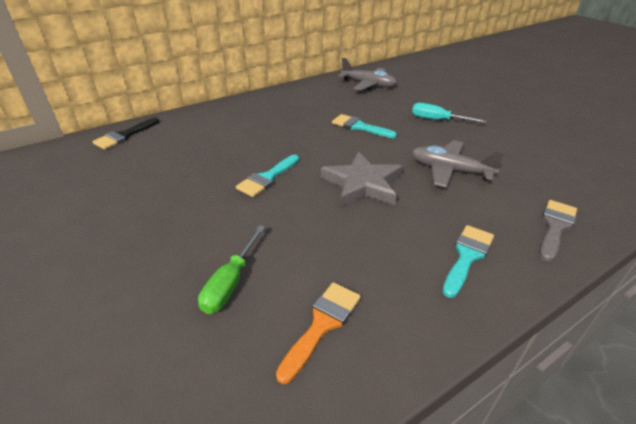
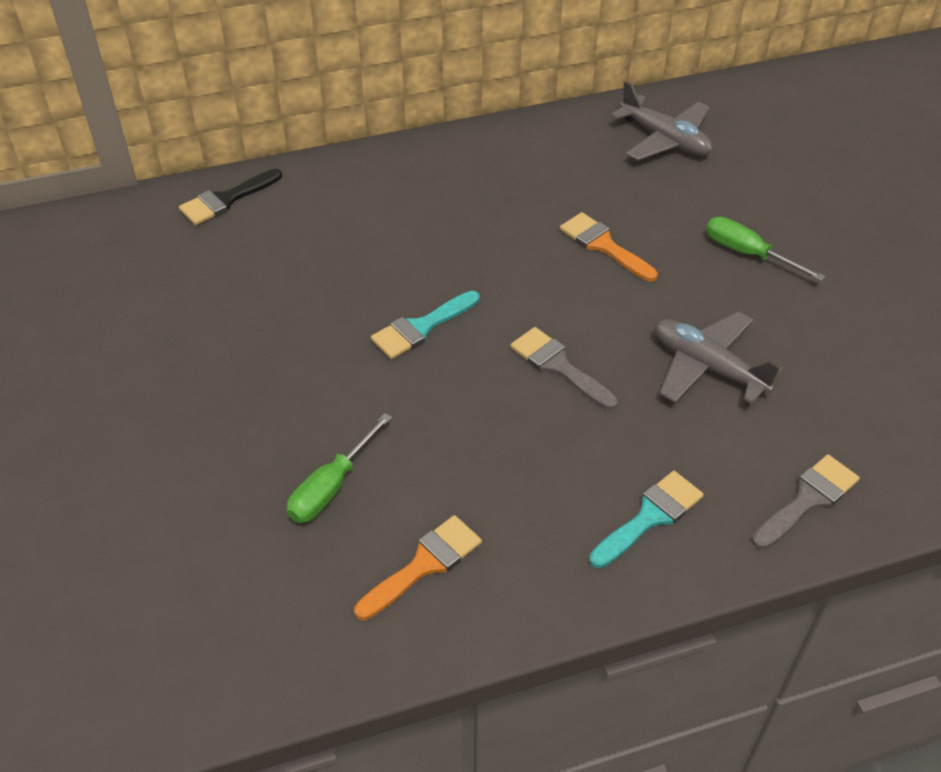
camera: 15 degrees right, 10 degrees up
grey star [321,152,403,207] -> grey brush [510,327,618,410]
turquoise brush [332,114,397,138] -> orange brush [560,212,658,281]
turquoise screwdriver [412,103,487,123] -> green screwdriver [706,217,825,281]

